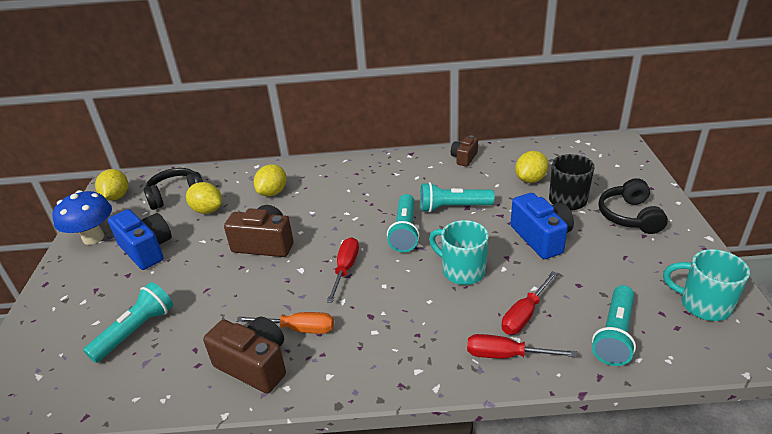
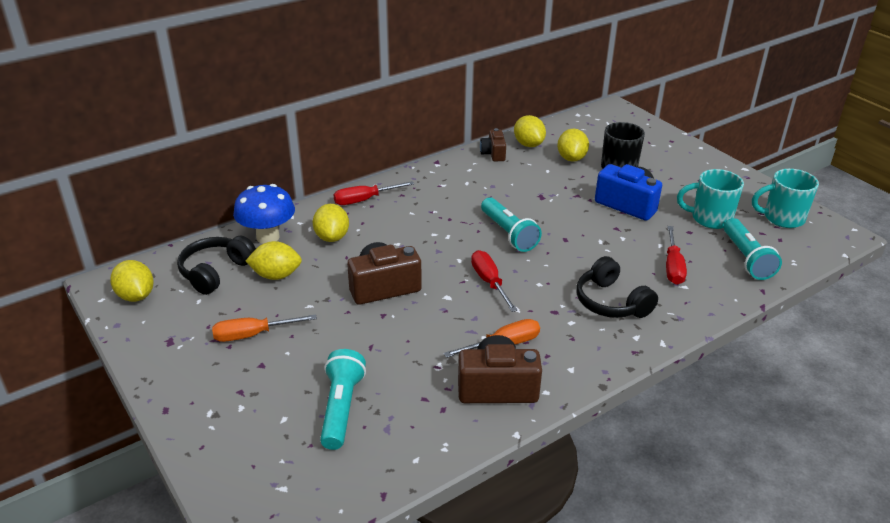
camera: 35 degrees left, 0 degrees up
blue mushroom [52,190,112,245] -> blue mushroom moved to [233,184,295,244]
blue camera [108,209,172,270] -> orange screwdriver [212,314,317,342]
turquoise flashlight [420,182,495,213] -> none
turquoise mug [429,220,489,285] -> turquoise mug moved to [677,169,744,229]
red screwdriver [467,334,577,358] -> red screwdriver moved to [333,181,414,205]
black headphones [598,178,668,234] -> black headphones moved to [576,256,658,318]
none -> yellow lemon [514,115,546,147]

